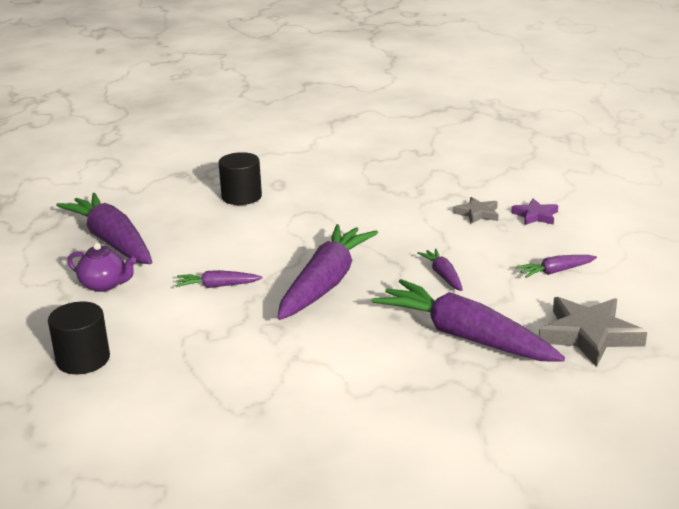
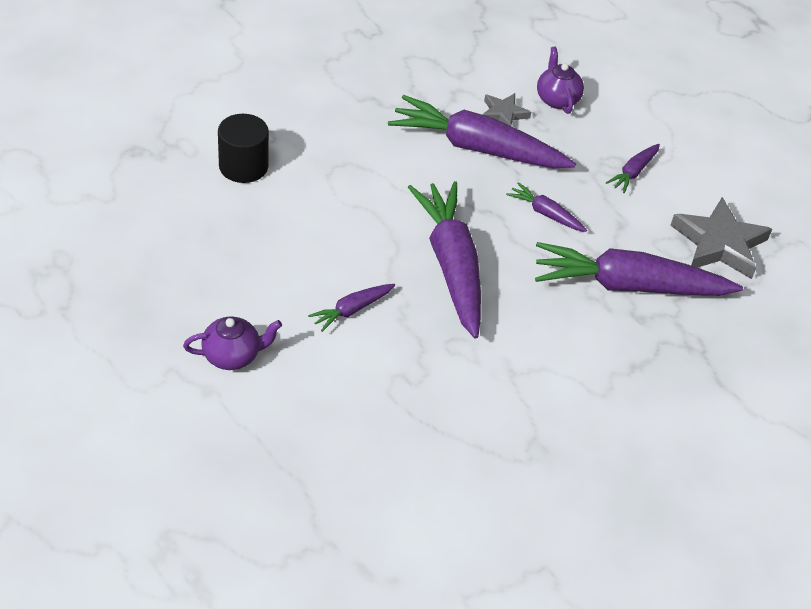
camera: 40 degrees left, 20 degrees up
black cylinder [48,302,110,374] -> none
purple carrot [56,193,152,264] -> purple carrot moved to [388,95,576,168]
purple star [511,199,558,225] -> purple teapot [537,47,584,114]

